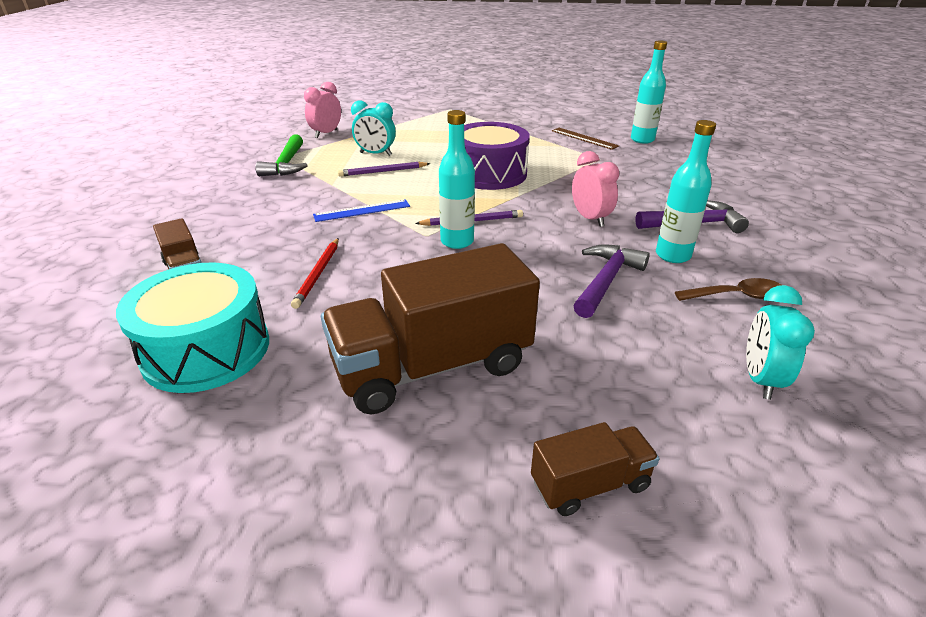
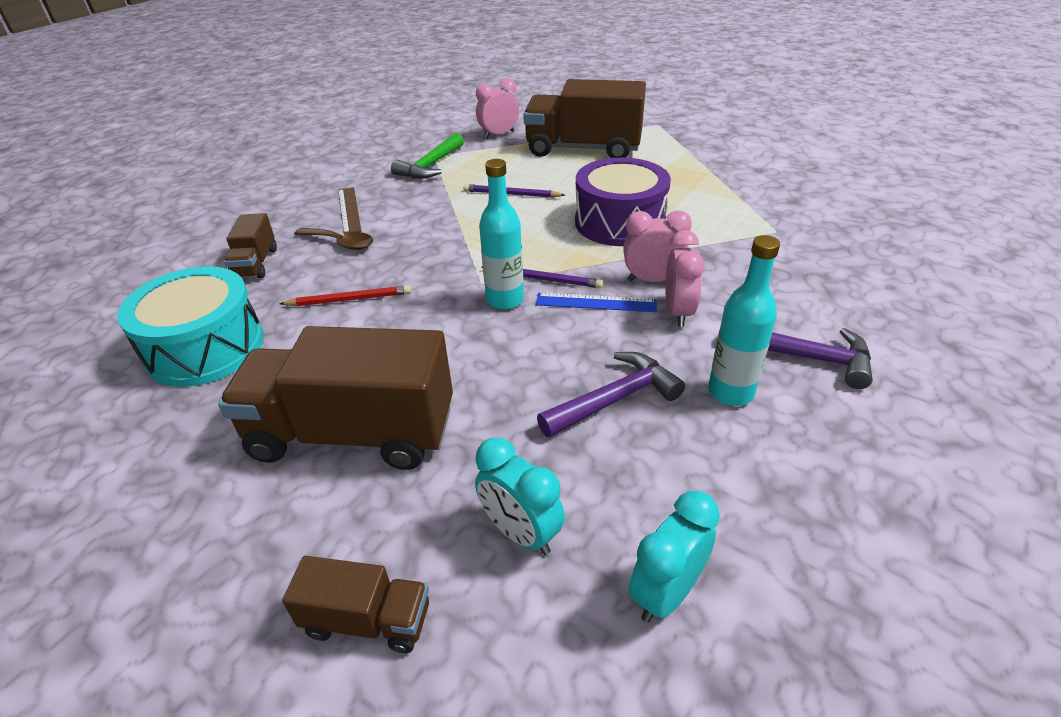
camera: 30 degrees right, 5 degrees up
red pencil [291,238,339,309] -> red pencil turned 135 degrees counterclockwise [279,285,411,306]
blue ruler [313,199,410,222] -> blue ruler moved to [536,293,657,312]
turquoise clock [351,100,396,156] -> turquoise clock moved to [475,437,565,555]
brown ruler [552,128,619,150] -> brown ruler moved to [338,187,361,233]
turquoise bottle [631,40,667,144] -> none
brown spoon [675,278,781,301] -> brown spoon moved to [294,228,373,250]
none -> brown truck [523,79,646,158]
none -> pink clock [623,210,692,282]

